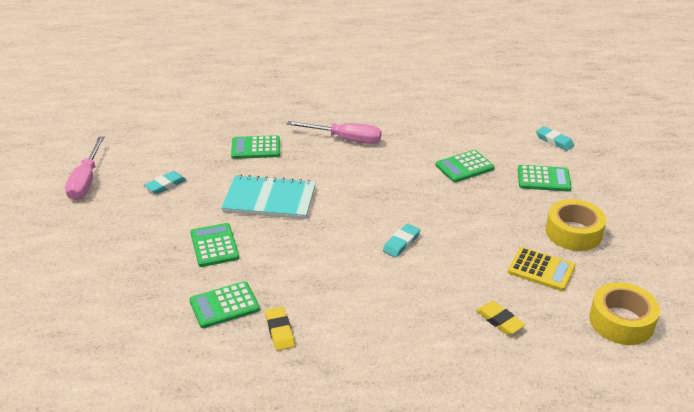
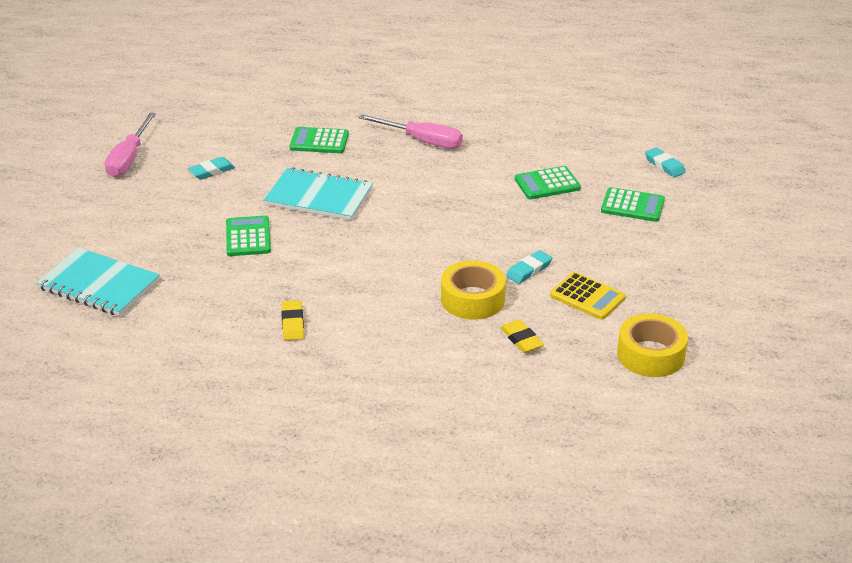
camera: 10 degrees right, 0 degrees up
green calculator [190,281,260,328] -> none
turquoise eraser [383,224,420,258] -> turquoise eraser moved to [506,250,552,284]
yellow tape [546,199,606,251] -> yellow tape moved to [441,260,506,320]
none -> turquoise notebook [36,248,160,316]

